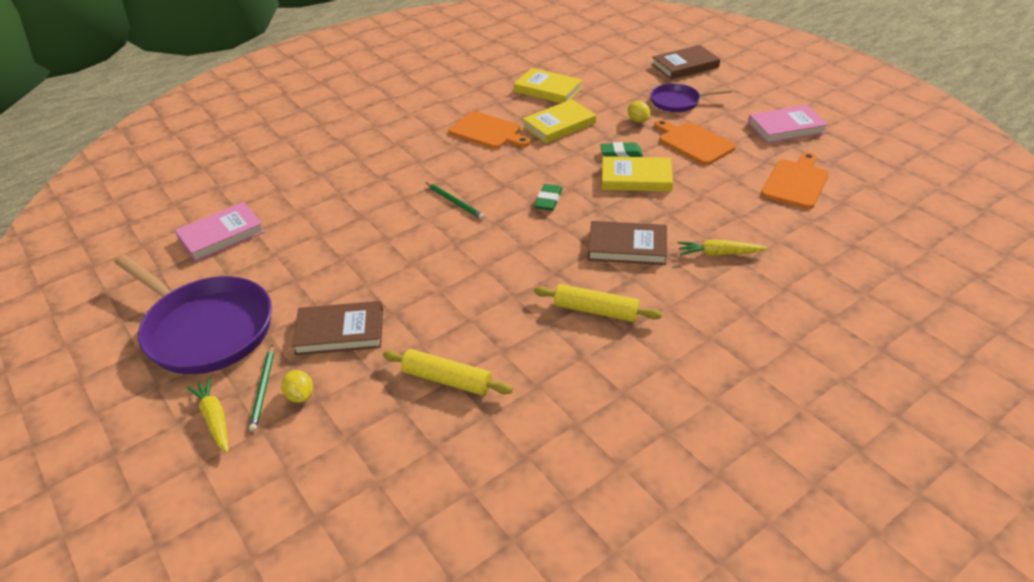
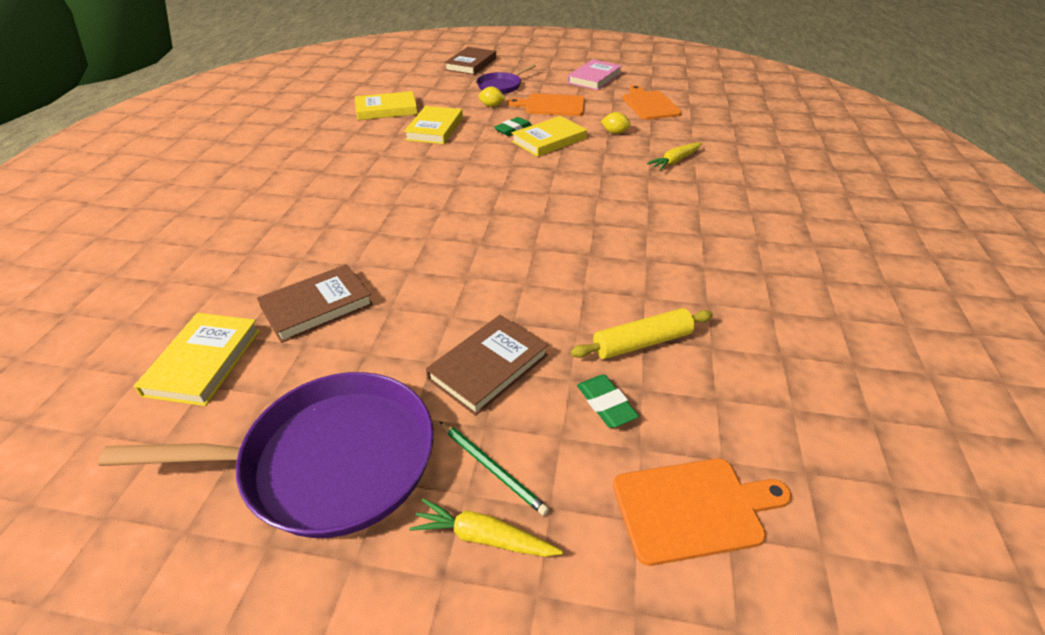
camera: 45 degrees left, 0 degrees up
pink book [175,202,265,262] -> yellow book [134,313,260,406]
yellow lemon [281,370,313,403] -> yellow lemon moved to [601,112,631,134]
green pencil [425,182,485,219] -> none
orange cutting board [448,111,530,149] -> orange cutting board moved to [613,458,791,566]
green eraser [534,184,563,211] -> green eraser moved to [577,375,639,428]
yellow rolling pin [534,284,662,322] -> none
brown book [588,221,667,265] -> brown book moved to [257,264,373,343]

